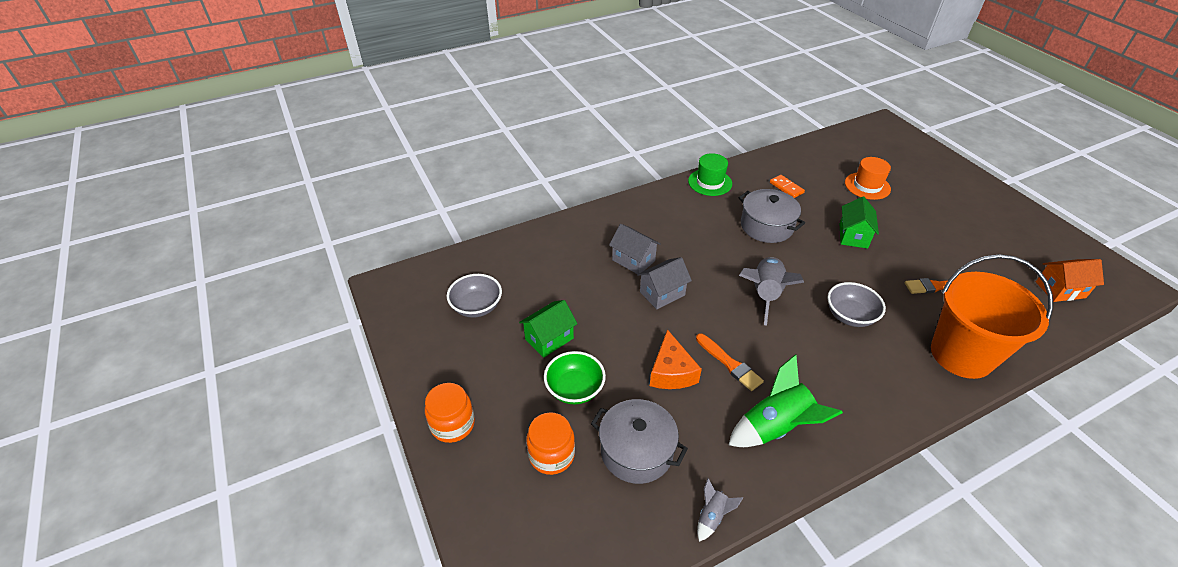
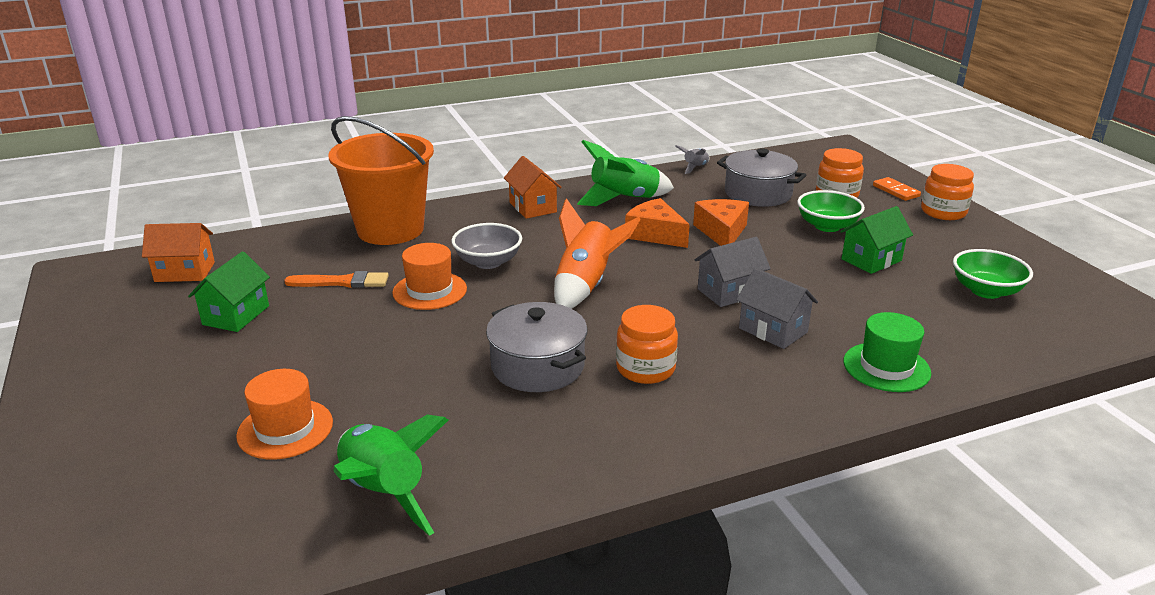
camera: 175 degrees left, 15 degrees down
grey bowl [447,274,502,318] -> green bowl [953,249,1033,299]
green hat [688,153,732,196] -> green hat moved to [844,312,931,392]
orange brush [696,334,764,391] -> orange cheese [625,198,690,248]
grey rocket [739,257,804,326] -> orange rocket [554,198,641,309]
orange domino [770,175,805,198] -> orange domino moved to [873,177,921,201]
green house [840,197,879,249] -> green house moved to [188,251,270,332]
none -> green rocket [333,414,448,536]
none -> orange hat [392,243,467,310]
none -> orange house [504,156,562,219]
none -> orange jar [616,305,678,384]

